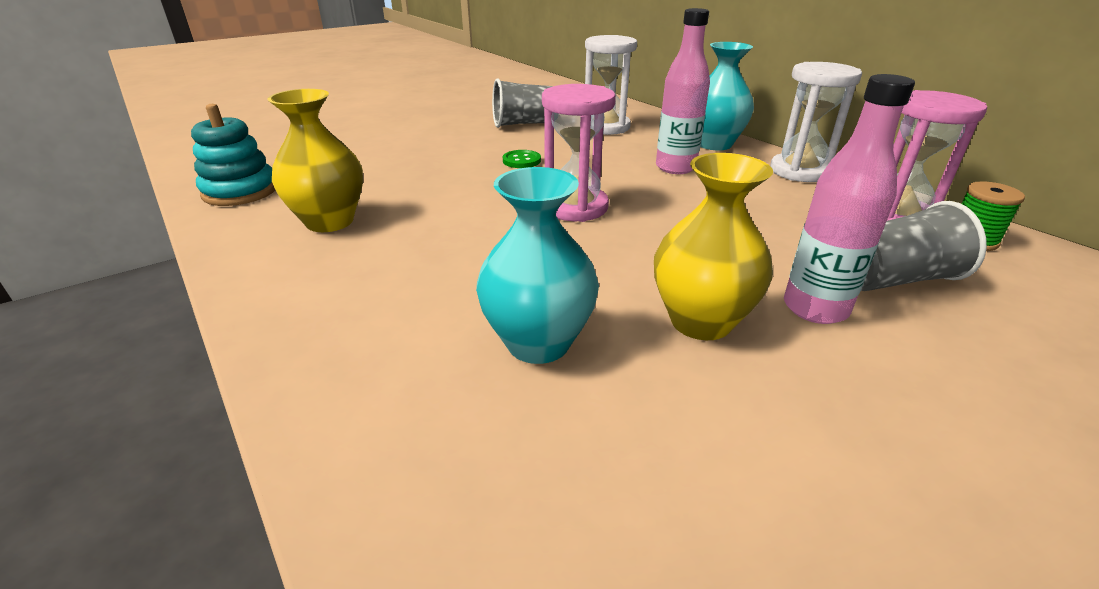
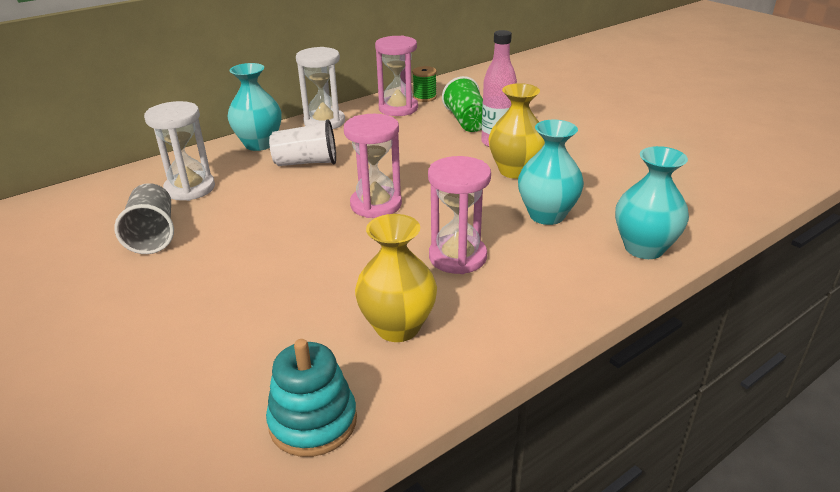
camera: 90 degrees left, 0 degrees up
green button [503,150,541,168] -> none
pink bottle [656,8,710,174] -> white cup [269,119,336,166]
grey cup [861,201,987,291] -> green cup [442,76,483,132]
none -> pink hourglass [428,156,491,274]
none -> turquoise vase [615,146,689,259]

